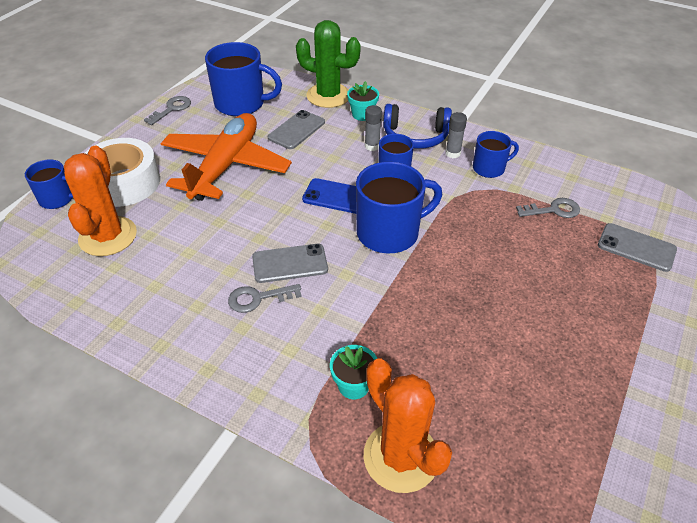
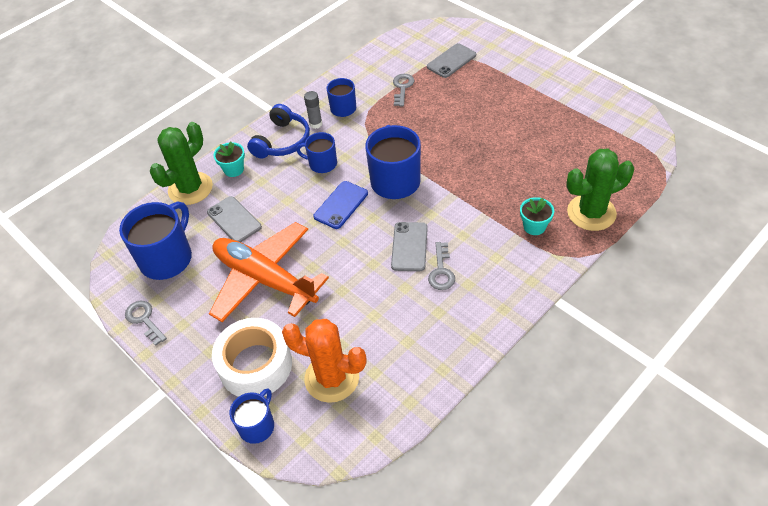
camera: 70 degrees left, 5 degrees up
orange cactus [364,358,452,493] -> green cactus [566,149,634,231]
grey glue stick [365,105,382,151] -> none

